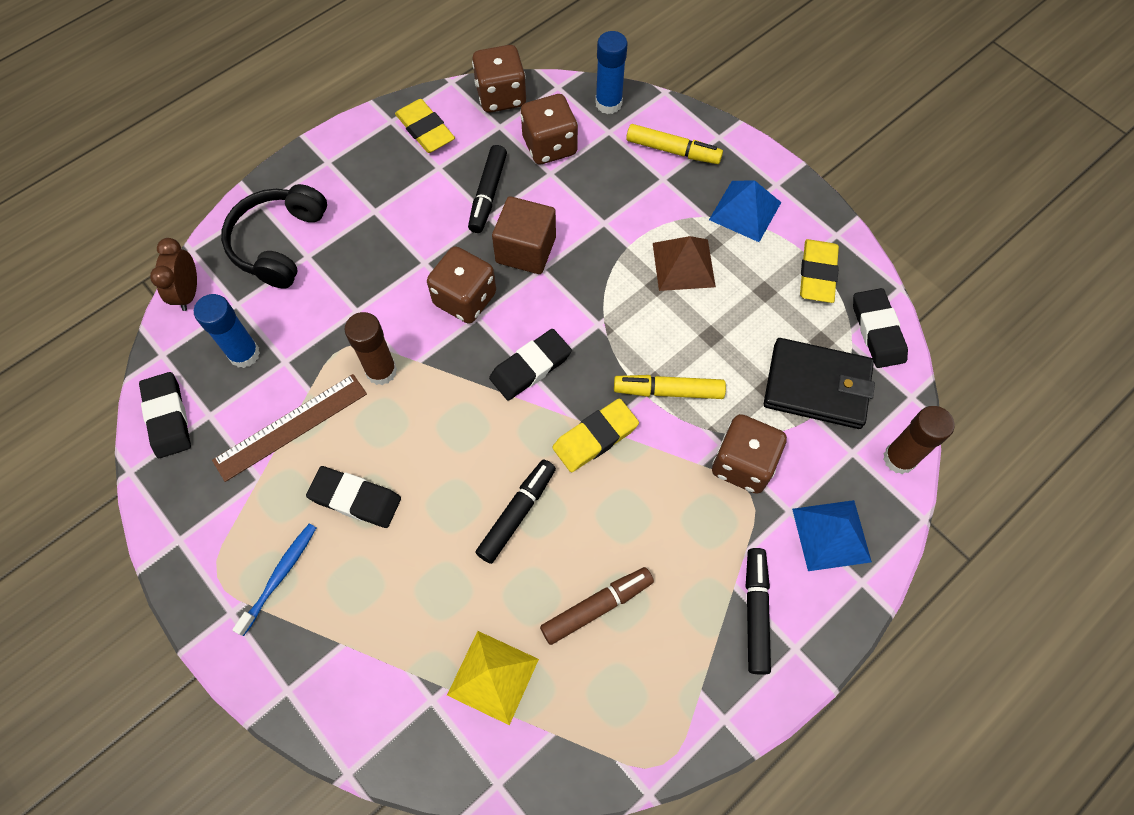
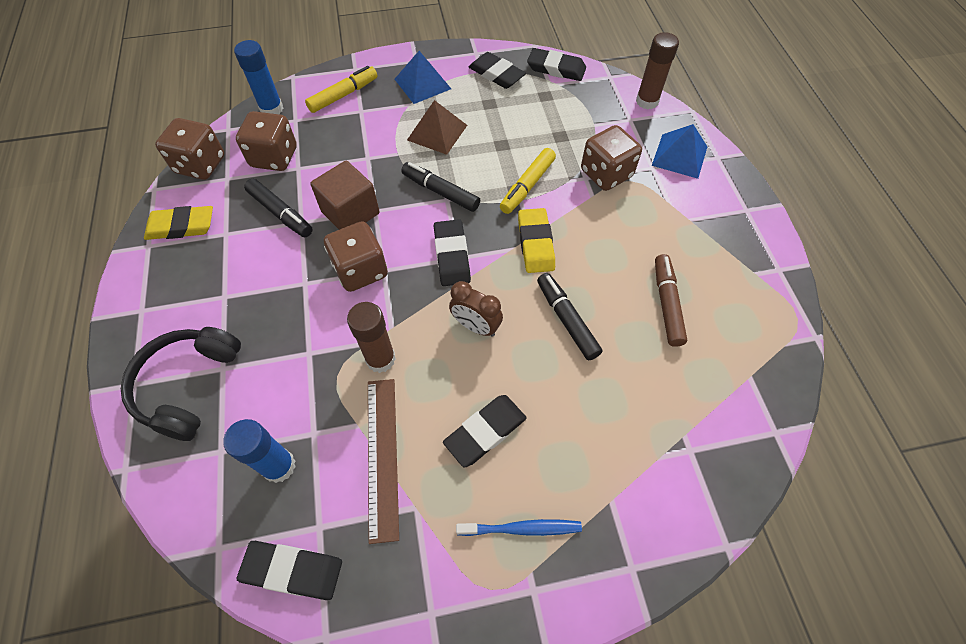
camera: 60 degrees left, 5 degrees down
brown clock [150,238,197,311] -> brown clock moved to [449,281,503,337]
black headphones [221,184,327,289] -> black headphones turned 60 degrees clockwise [121,327,241,441]
blue toothbrush [232,524,316,636] -> blue toothbrush turned 120 degrees clockwise [456,519,582,536]
yellow pyramid [447,631,539,725] -> none
black marker [746,548,771,675] -> black marker moved to [401,162,480,212]
black wallet [764,338,875,429] -> none
yellow eraser [800,239,839,303] -> black eraser [469,52,526,89]

